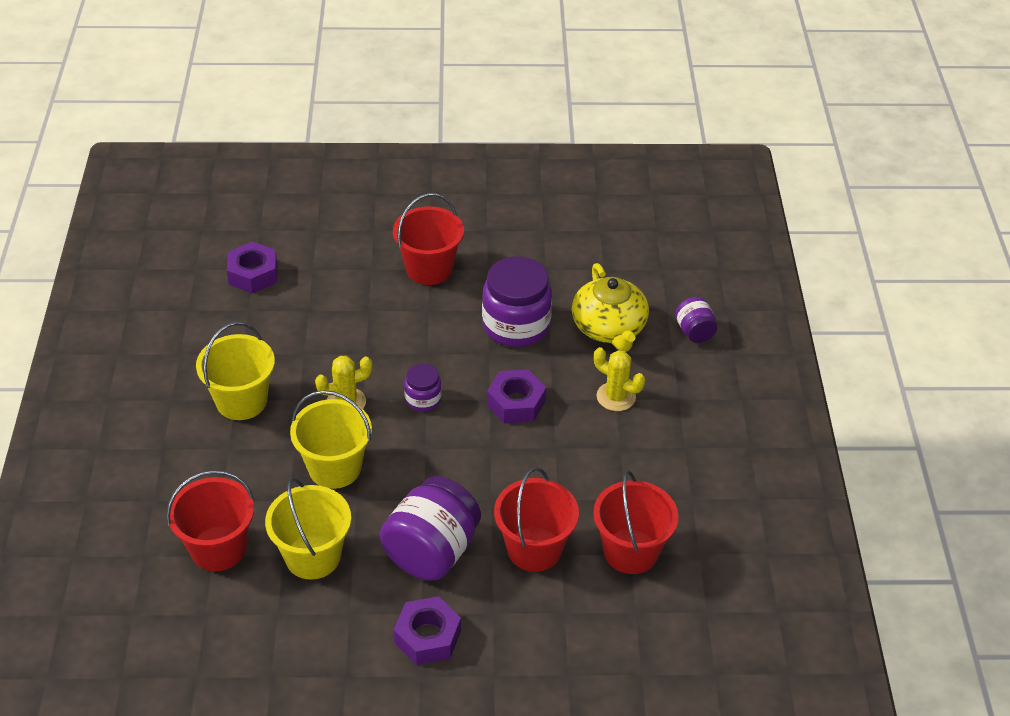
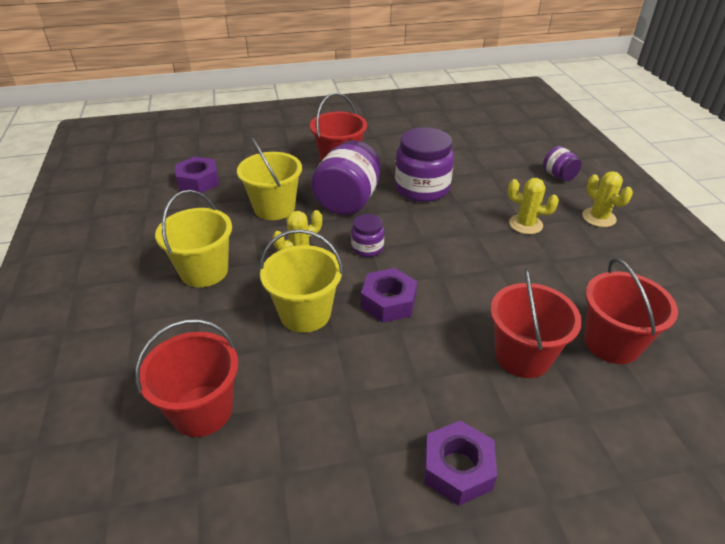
camera: 10 degrees left, 5 degrees down
yellow bucket [265,477,351,580] -> yellow bucket moved to [237,137,302,220]
purple jar [380,476,481,580] -> purple jar moved to [311,140,381,215]
purple nut [487,369,546,423] -> purple nut moved to [361,268,417,323]
yellow teapot [572,263,649,352] -> none
none -> yellow cactus [582,171,633,227]

